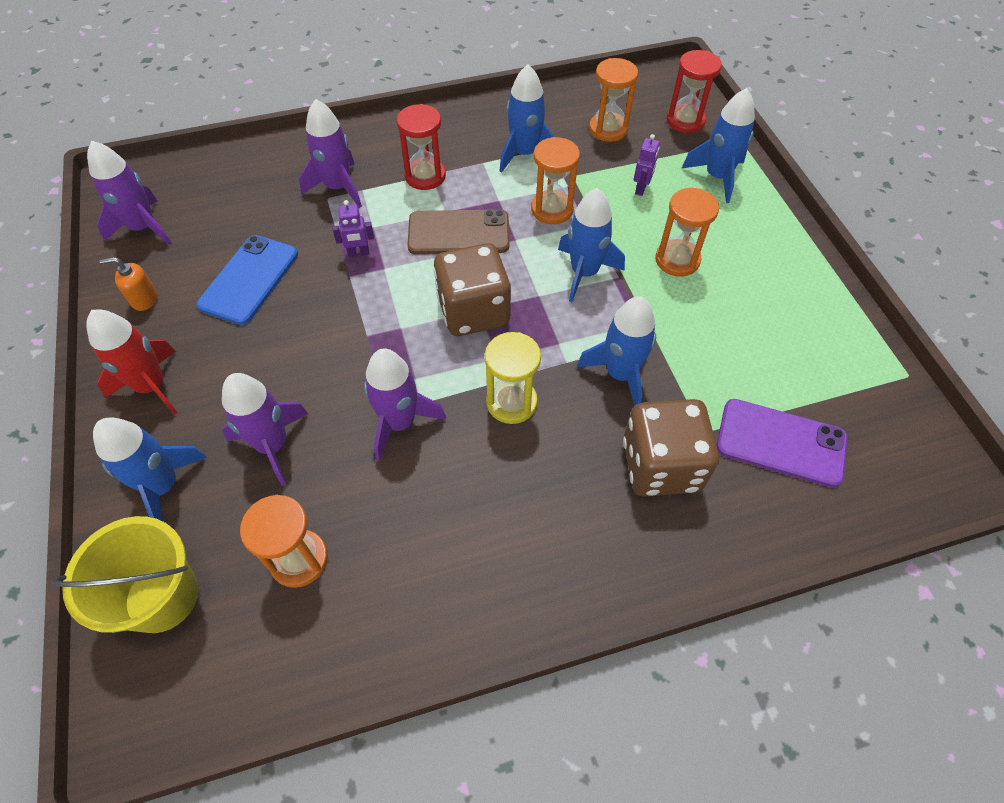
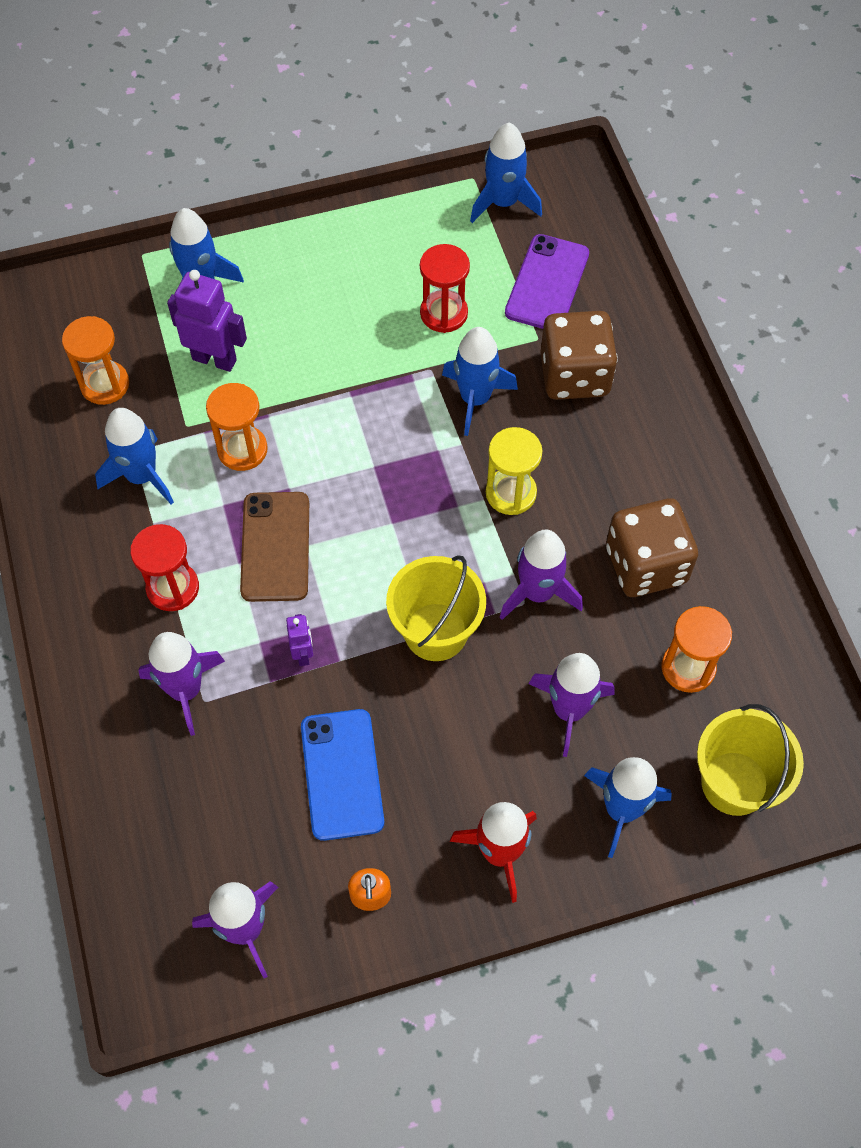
camera: 90 degrees left, 5 degrees up
blue phone [197,235,298,325] -> blue phone turned 60 degrees clockwise [301,709,384,841]
brown dice [434,243,511,336] -> brown dice moved to [606,498,698,597]
blue rocket [558,188,625,302] -> blue rocket moved to [470,123,542,223]
purple robot [634,134,660,196] -> purple robot [167,270,247,372], size x1.85
orange hourglass [655,188,719,277] -> none
red hourglass [667,50,722,133] -> red hourglass moved to [420,244,470,333]
none -> yellow bucket [386,555,486,661]

